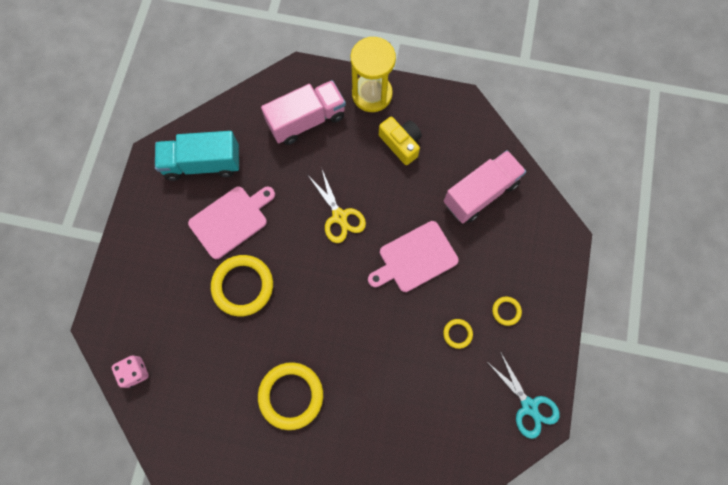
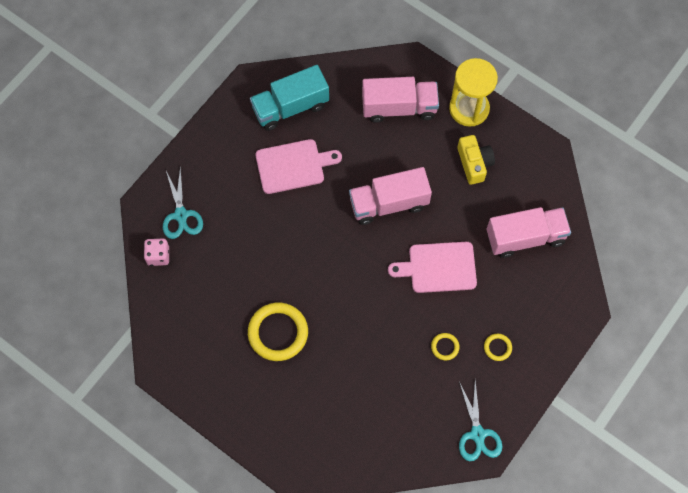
camera: 25 degrees right, 5 degrees down
turquoise truck [155,131,239,181] -> turquoise truck turned 45 degrees counterclockwise [250,65,329,131]
yellow ring [211,255,273,317] -> none
yellow scissors [309,170,366,243] -> pink truck [349,167,432,225]
none -> turquoise scissors [163,166,203,239]

